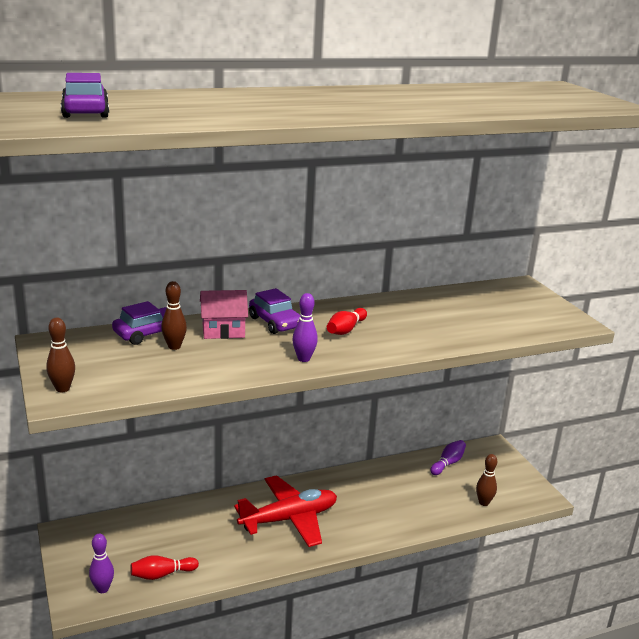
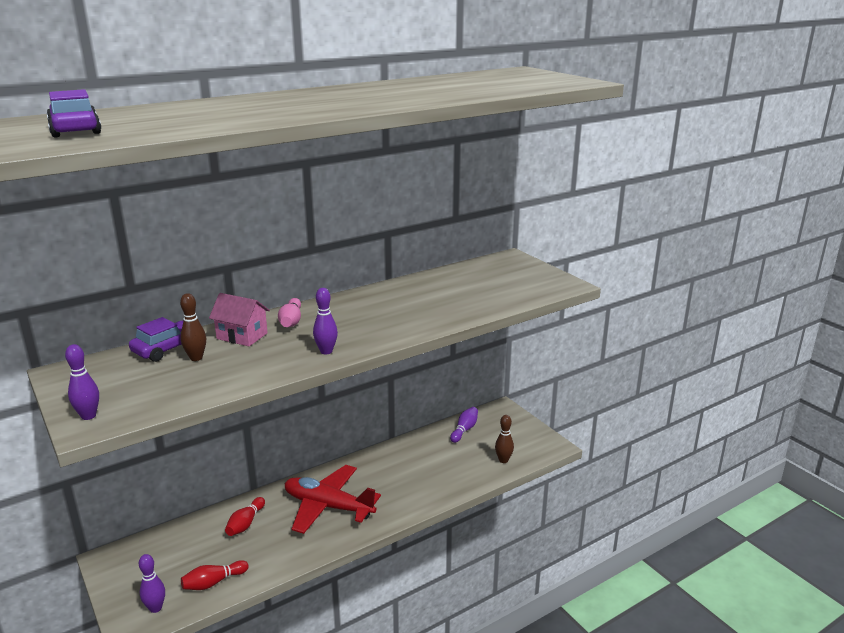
camera: 10 degrees left, 0 degrees up
brown bowling pin [46,317,75,392] -> purple bowling pin [65,344,99,420]
pink house [200,290,248,339] -> pink house turned 45 degrees clockwise [209,293,270,346]
red plane [234,475,337,547] -> red plane turned 120 degrees counterclockwise [285,465,381,534]
purple car [249,288,301,334] -> pink bowling pin [278,298,301,327]
red bowling pin [327,308,367,335] -> red bowling pin moved to [225,497,265,536]

